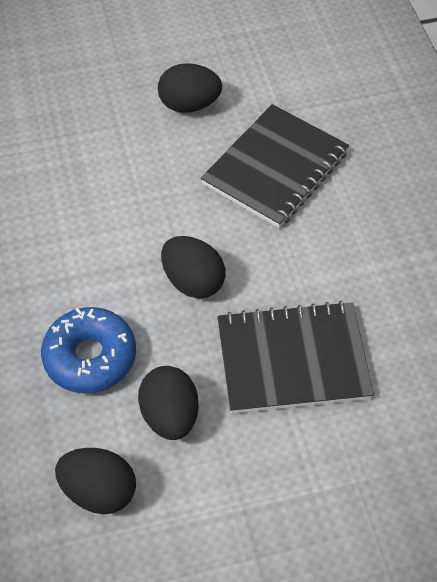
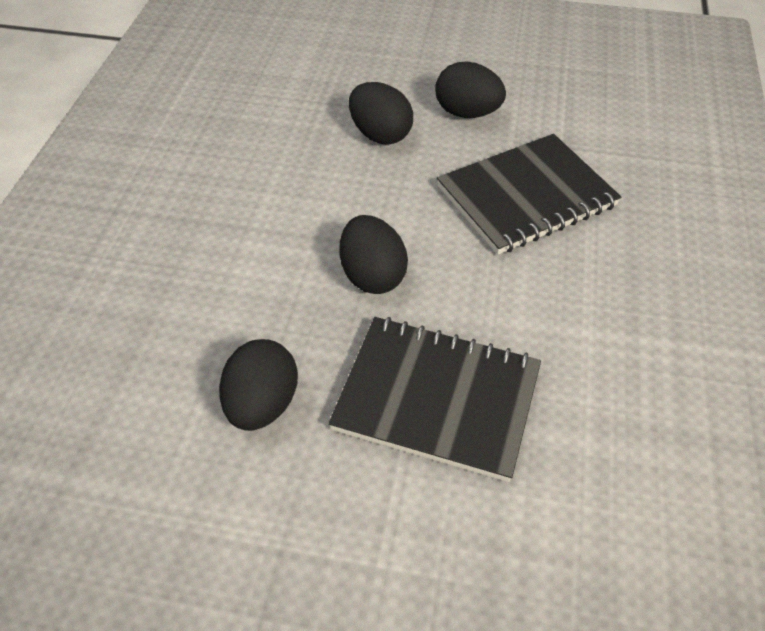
camera: 25 degrees right, 5 degrees down
blue donut [41,307,136,394] -> none
black egg [55,448,136,514] -> black egg moved to [349,82,413,145]

